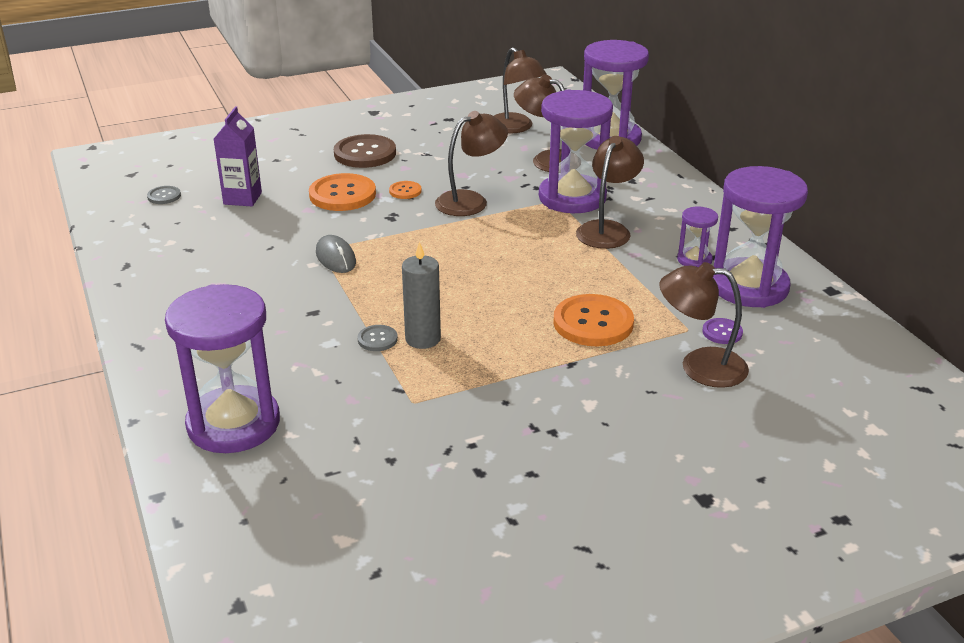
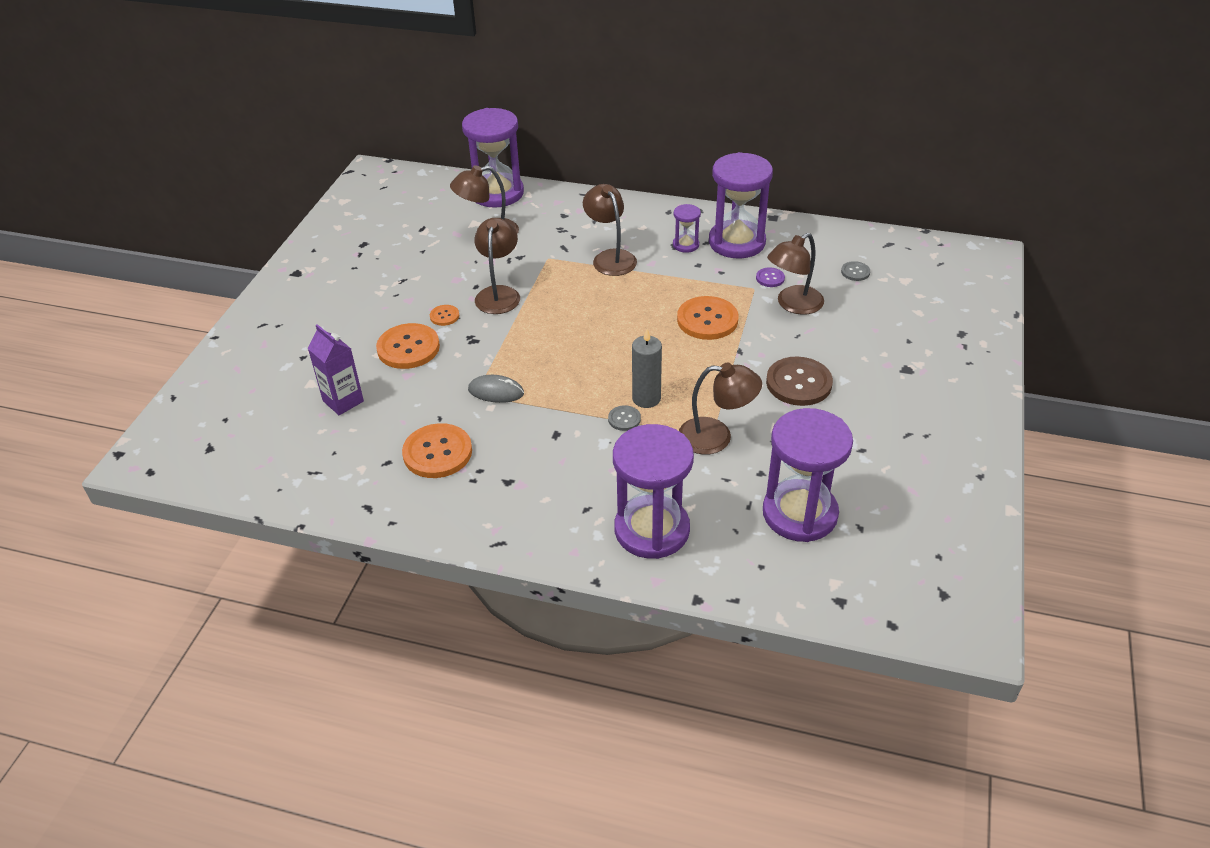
camera: 50 degrees left, 10 degrees up
grey button [147,186,181,204] -> grey button moved to [841,261,870,281]
brown button [334,134,396,168] -> brown button moved to [766,357,833,406]
brown lamp [494,47,547,134] -> brown lamp moved to [679,363,762,455]
purple hourglass [539,90,613,213] -> purple hourglass moved to [763,408,853,542]
none -> orange button [402,423,472,478]

